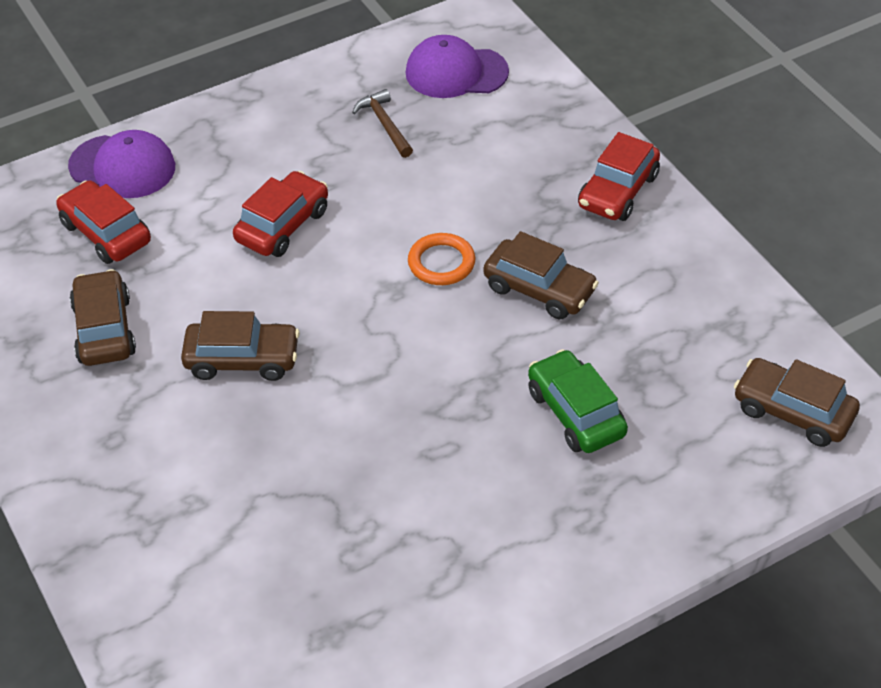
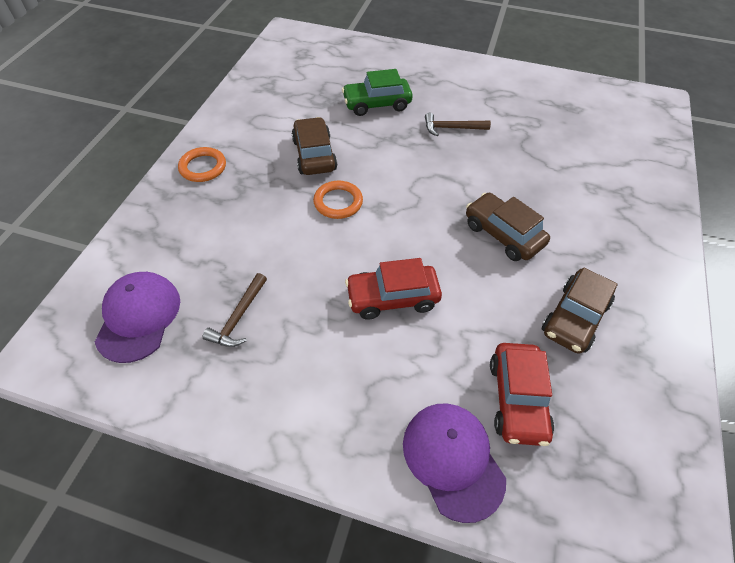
camera: 135 degrees left, 5 degrees up
purple cap [406,35,509,98] -> purple cap turned 135 degrees counterclockwise [95,272,180,363]
green car [528,349,628,453] -> green car turned 60 degrees clockwise [342,69,413,116]
red car [578,132,660,221] -> orange ring [178,147,226,182]
brown car [734,358,860,447] -> none
none -> brown hammer [425,113,491,136]

